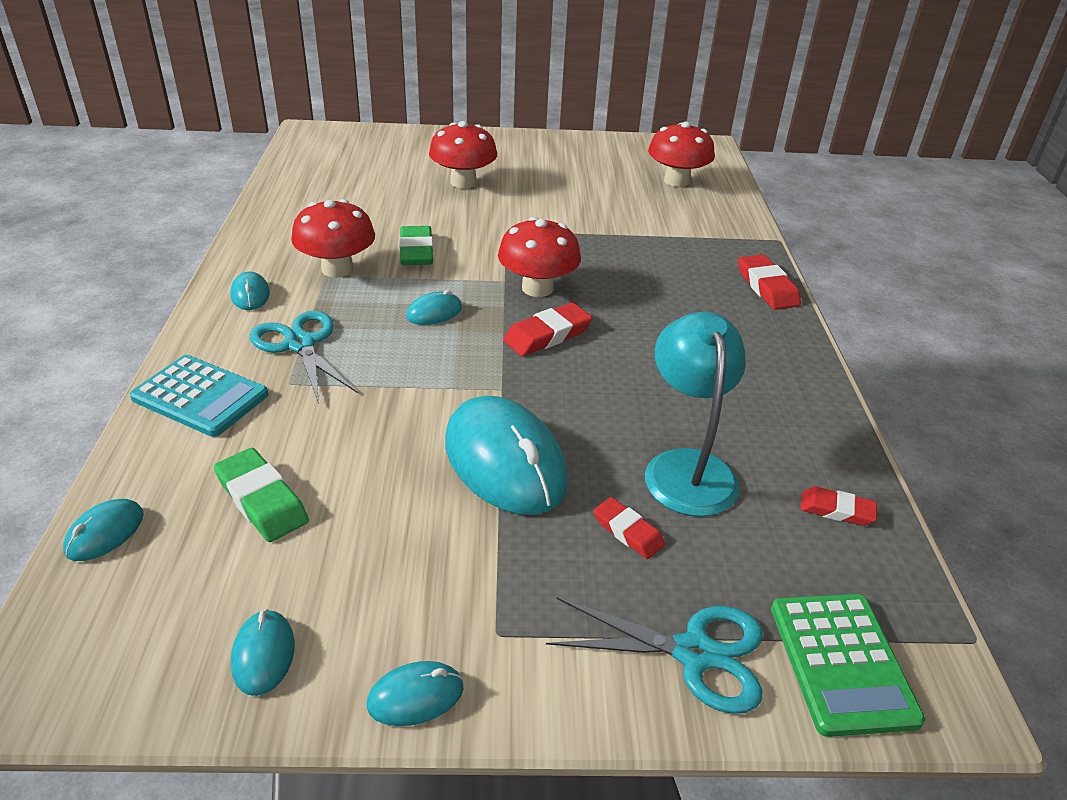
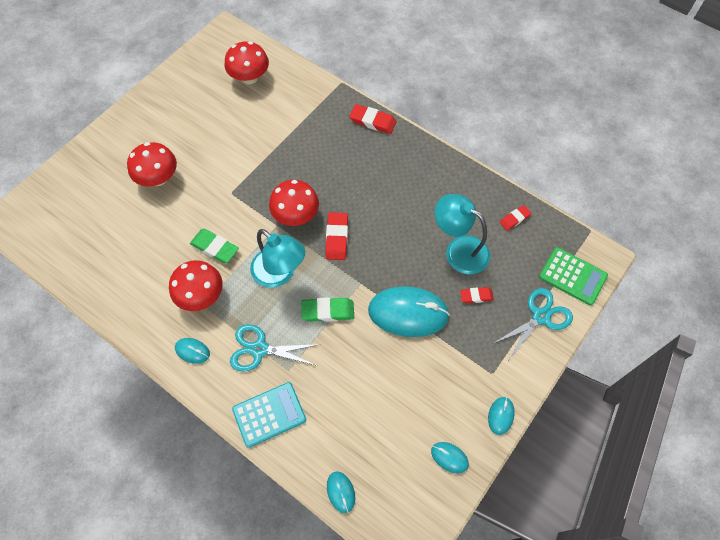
camera: 50 degrees left, 25 degrees up
green eraser [214,448,309,542] -> green eraser moved to [301,297,354,322]
turquoise mouse [406,290,462,325] -> turquoise lamp [250,229,305,288]

